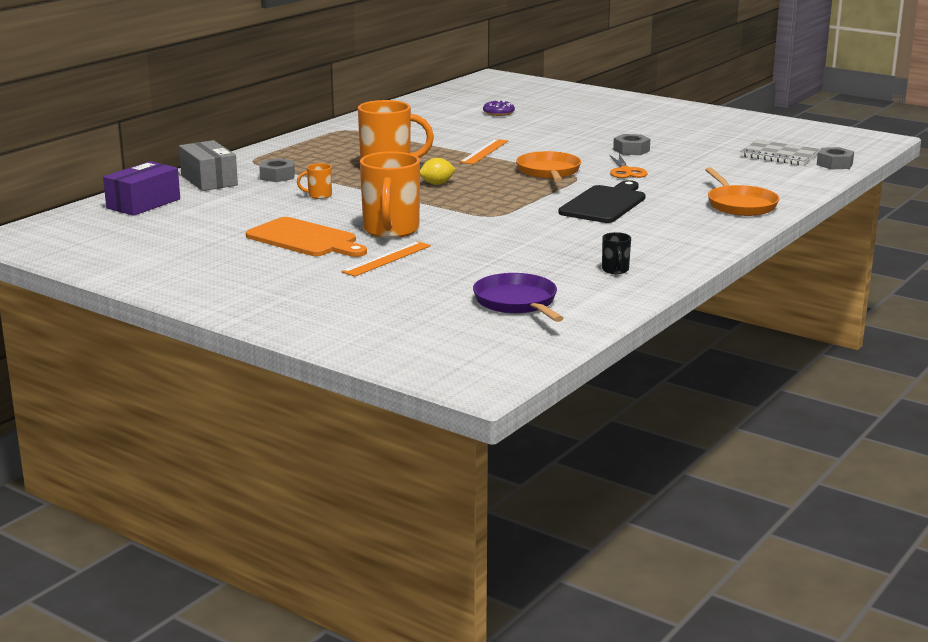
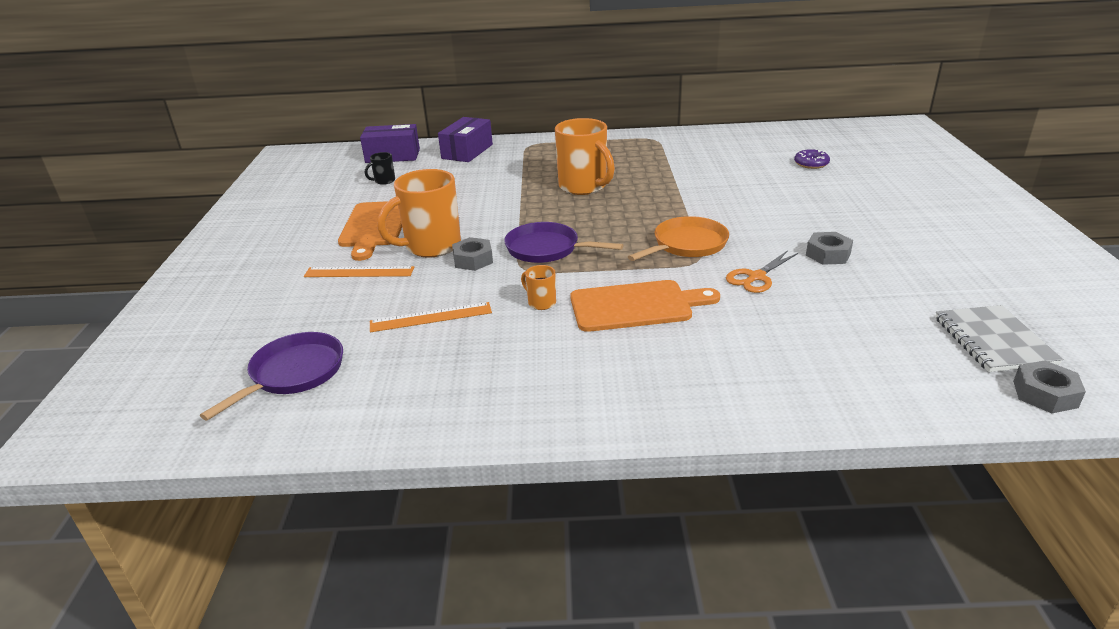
camera: 55 degrees right, 10 degrees up
grey box [179,140,238,191] -> purple box [438,117,493,162]
grey nut [259,158,295,182] -> grey nut moved to [452,237,493,271]
orange mug [297,163,332,199] -> orange mug moved to [521,265,556,310]
yellow lemon [420,158,456,185] -> none
orange ruler [460,139,508,164] -> orange ruler moved to [370,302,492,332]
black cutting board [559,180,645,223] -> orange cutting board [570,280,720,332]
black mug [602,232,631,274] -> black mug moved to [365,152,395,185]
orange pan [705,167,779,216] -> none
none -> purple pan [504,222,623,263]

